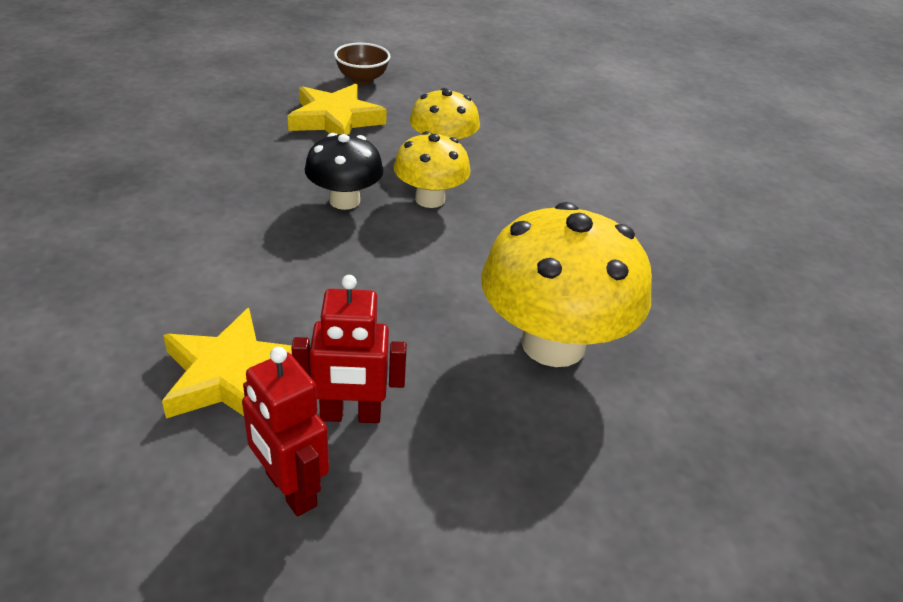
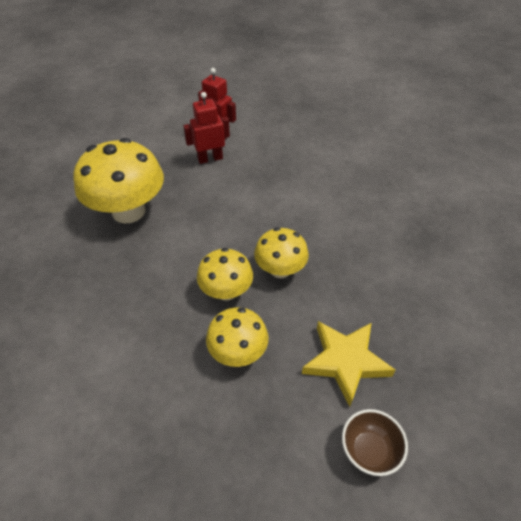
camera: 165 degrees right, 10 degrees up
yellow star [162,308,292,418] -> none
black mushroom [305,133,384,210] -> yellow mushroom [254,227,309,278]

